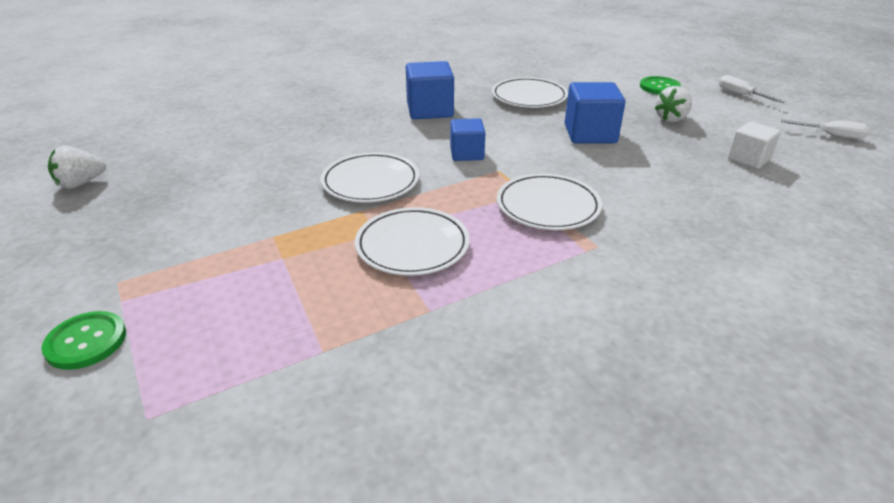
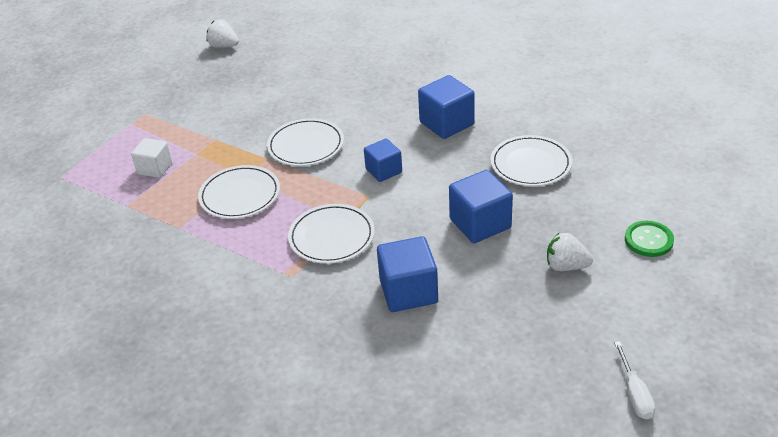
camera: 65 degrees right, 5 degrees up
green button [41,311,126,370] -> none
white screwdriver [718,75,785,103] -> none
white cube [728,121,781,169] -> white cube moved to [131,138,172,178]
none -> blue cube [377,236,438,312]

